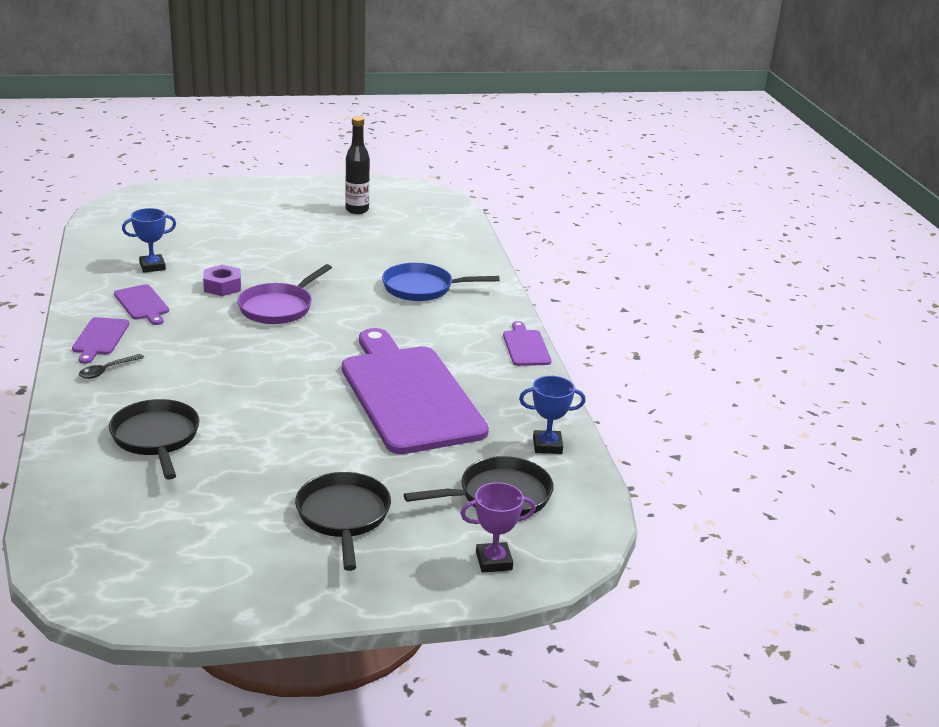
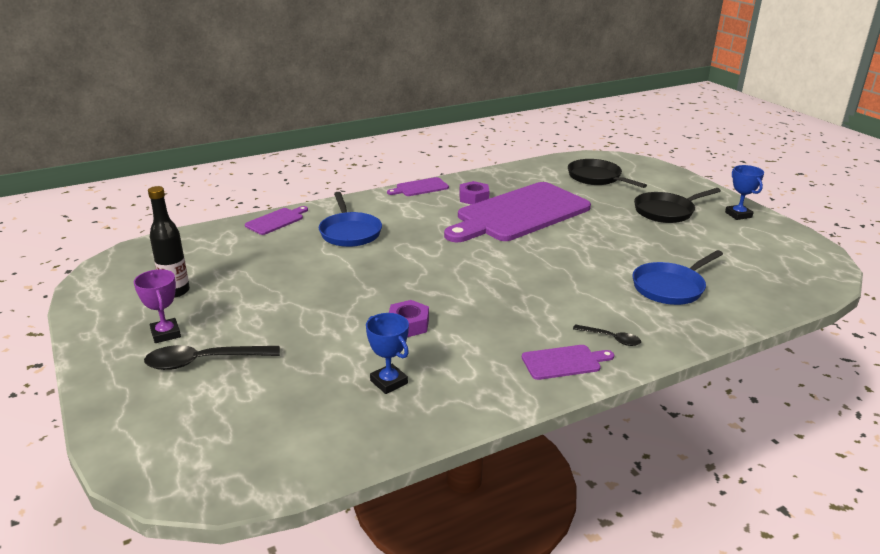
camera: 105 degrees left, 0 degrees up
black pan [109,399,200,480] -> blue pan [632,250,723,305]
purple cutting board [114,284,169,325] -> purple cutting board moved to [245,206,308,235]
purple pan [237,264,332,324] -> none
purple trophy [460,482,536,572] -> purple trophy moved to [134,269,181,343]
blue trophy [519,376,586,454] -> blue trophy moved to [725,165,764,220]
none -> black spoon [144,345,280,370]
none -> purple nut [459,181,489,205]

